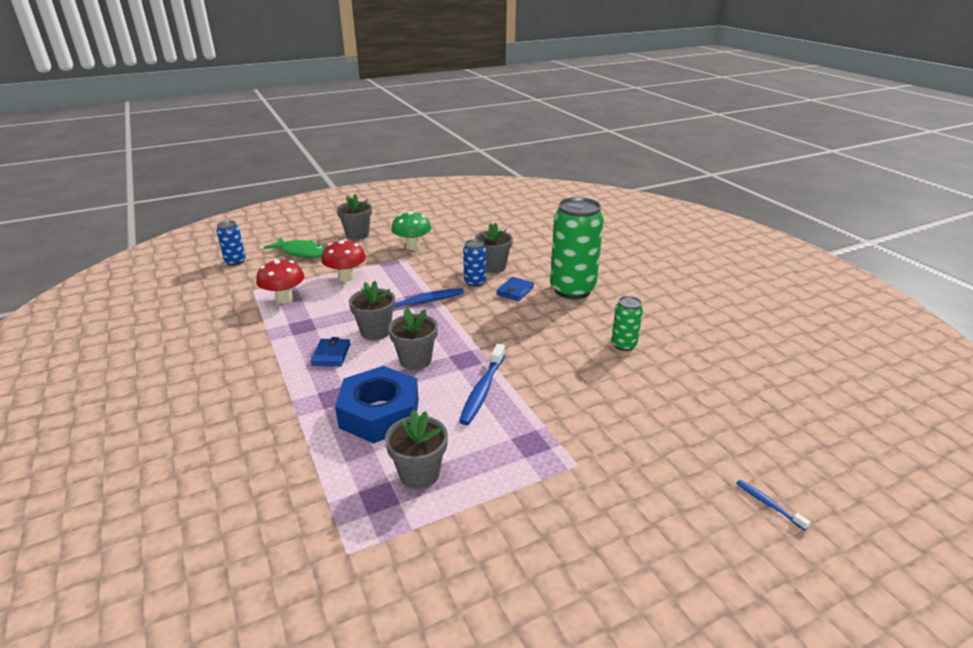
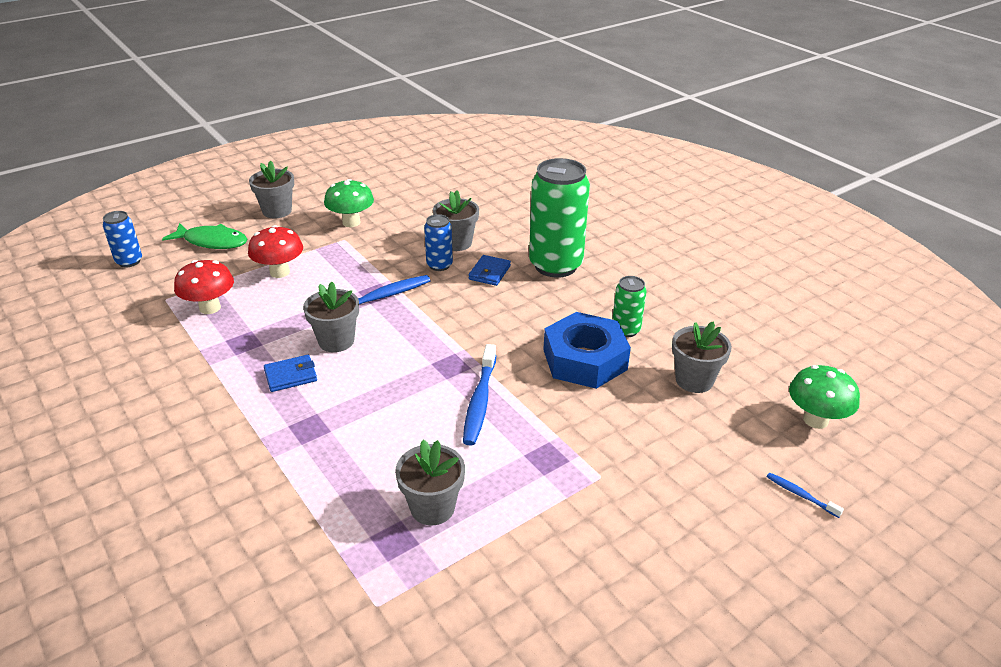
camera: 10 degrees left, 5 degrees up
blue wallet [311,337,350,367] -> blue wallet turned 75 degrees clockwise [264,355,317,392]
blue nut [335,366,419,443] -> blue nut moved to [543,312,631,389]
grey flower pot [388,308,438,370] -> grey flower pot moved to [672,321,732,393]
none -> green mushroom [789,365,860,429]

